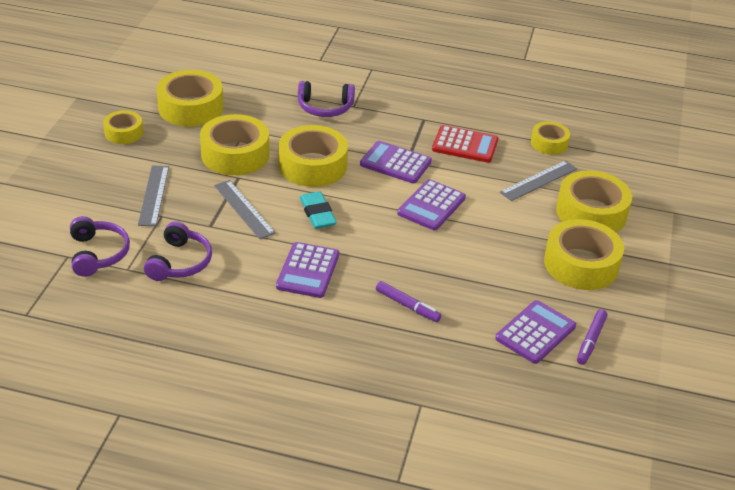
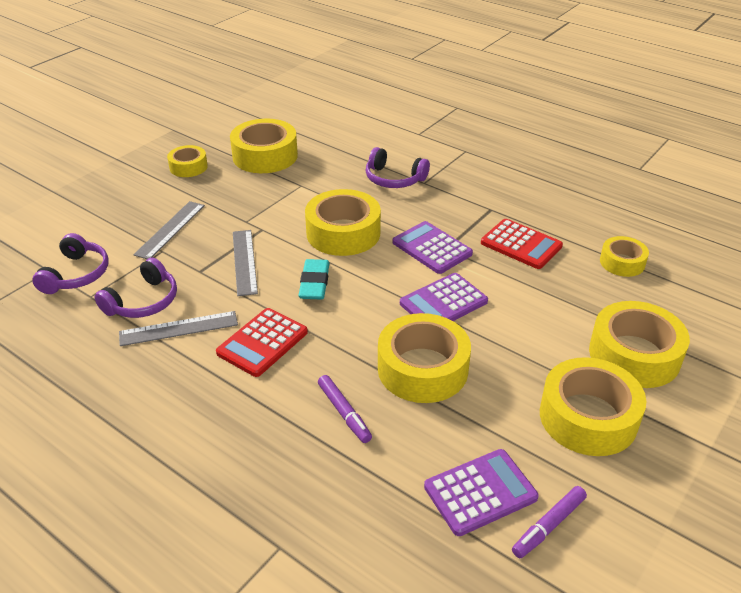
camera: 25 degrees right, 0 degrees up
yellow tape [200,114,269,175] -> yellow tape moved to [378,313,471,403]
purple calculator [276,242,339,298] -> red calculator [216,308,308,377]
grey ruler [500,160,577,201] -> grey ruler moved to [119,311,238,346]

